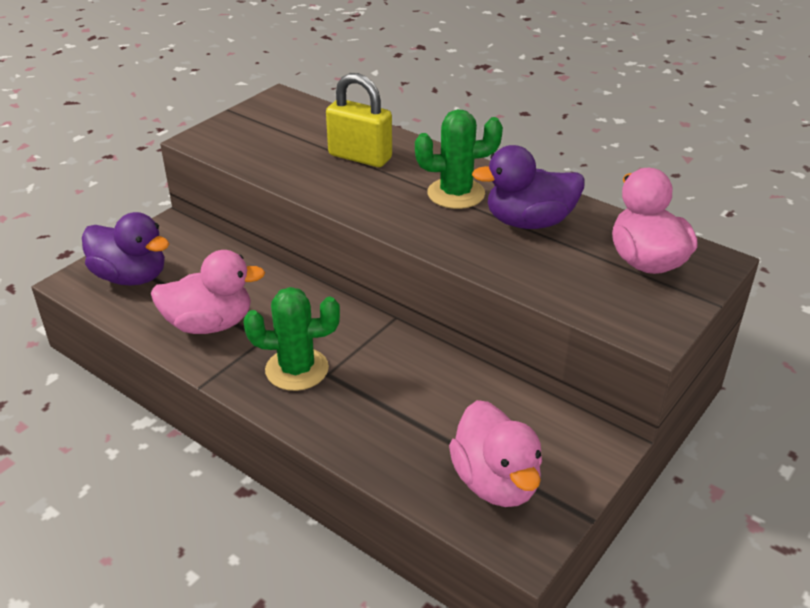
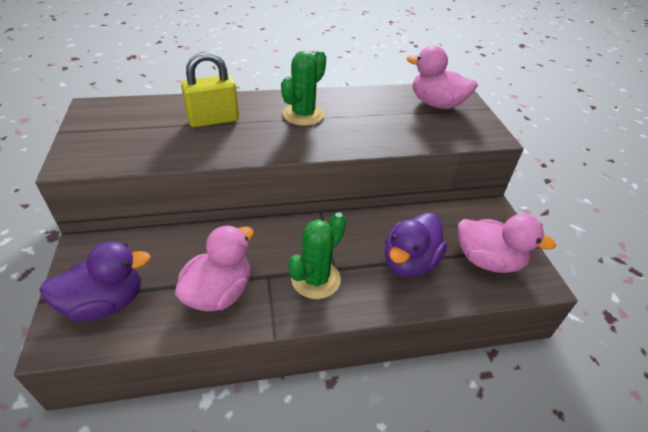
camera: 50 degrees left, 5 degrees up
purple duck [472,145,585,229] -> purple duck moved to [385,213,447,277]

